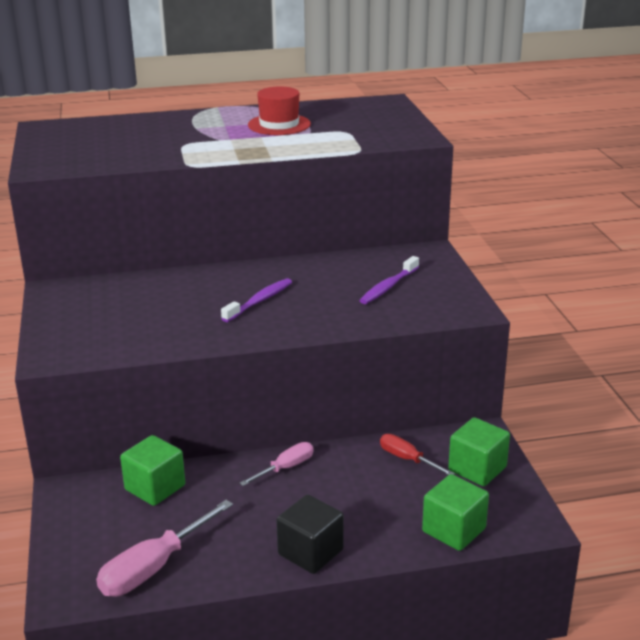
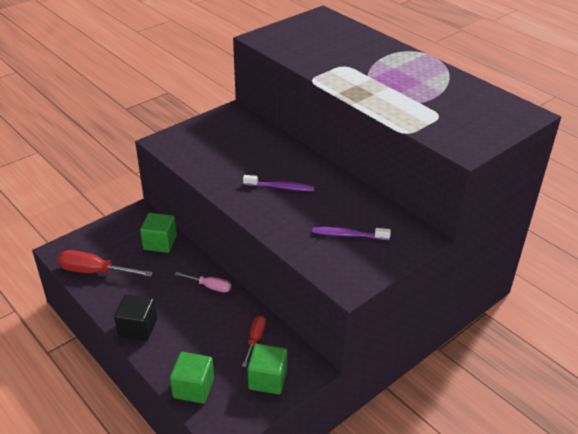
camera: 60 degrees right, 10 degrees up
pink screwdriver [96,500,233,597] -> red screwdriver [57,250,153,277]
red hat [248,86,311,135] -> none

